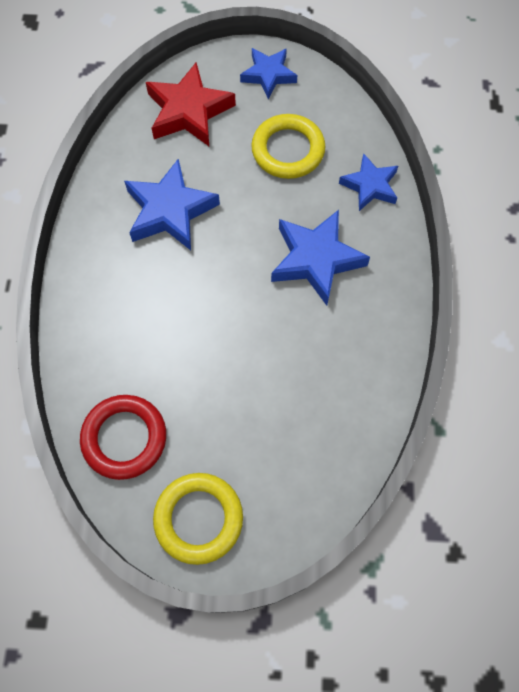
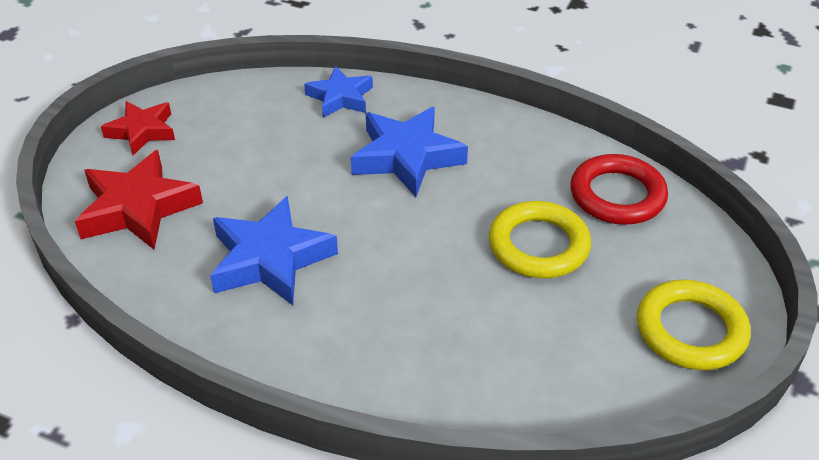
camera: 70 degrees left, 25 degrees down
red ring [80,395,166,480] -> red ring moved to [570,154,668,225]
blue star [240,48,297,99] -> red star [101,101,175,155]
yellow ring [251,114,326,179] -> yellow ring moved to [489,201,591,279]

